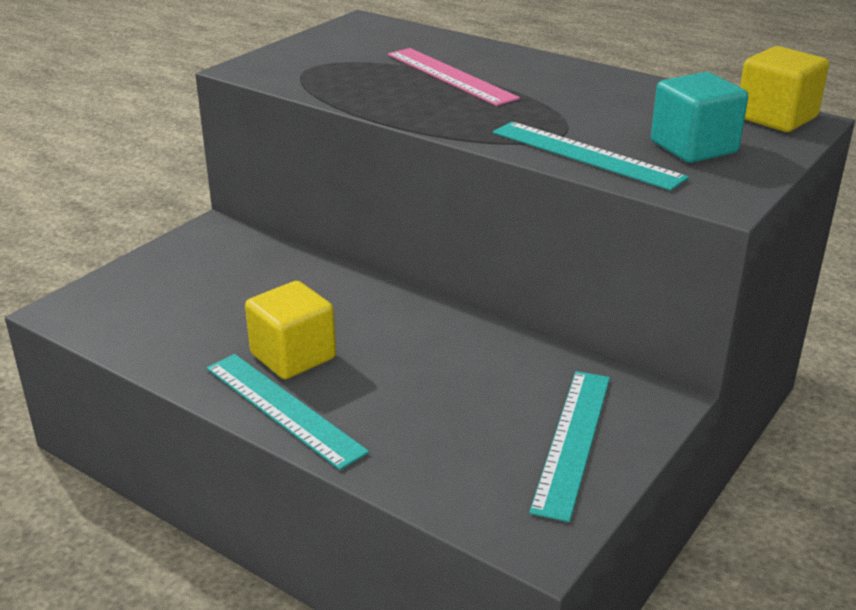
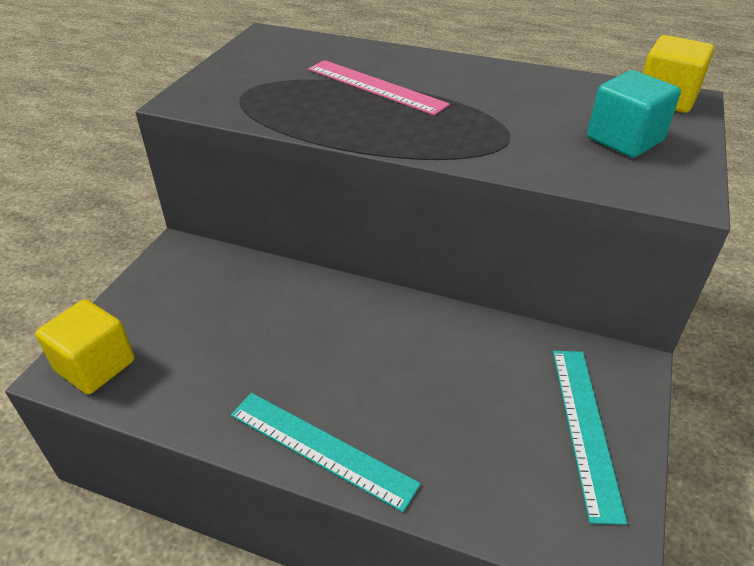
camera: 15 degrees left, 10 degrees up
yellow cube [245,281,336,379] -> yellow cube moved to [35,299,135,394]
turquoise ruler [493,122,689,191] -> none

